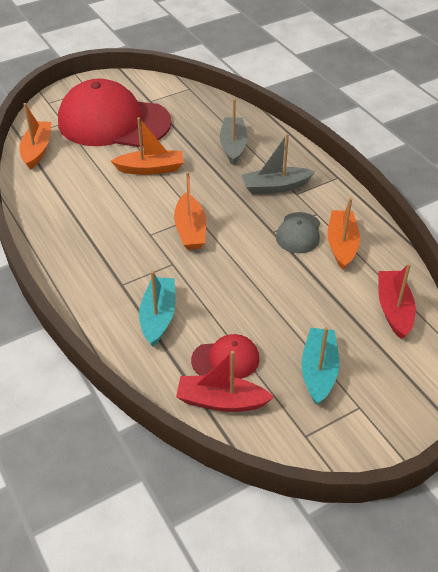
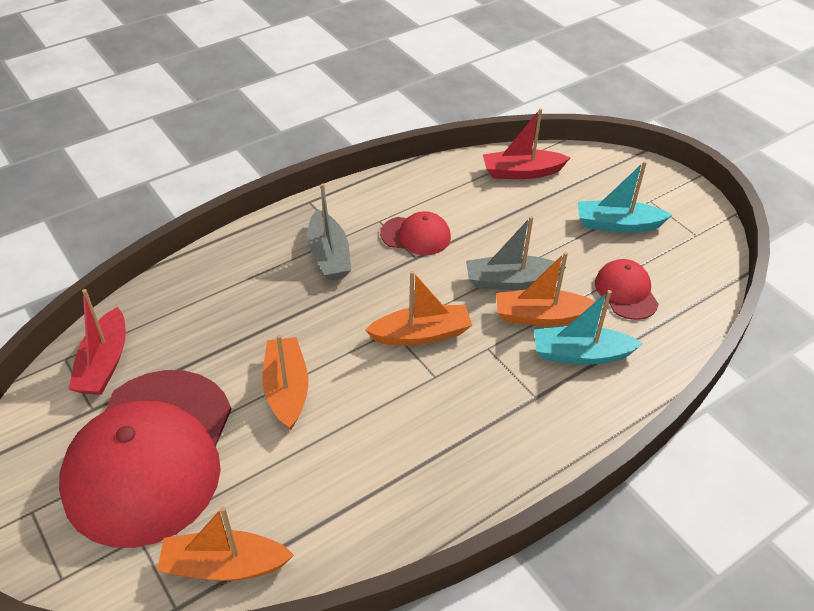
camera: 95 degrees left, 0 degrees up
red boat [176,351,274,412] -> red boat moved to [68,289,126,395]
grey boat [220,99,248,165] -> grey boat moved to [466,216,566,290]
grey cap [276,212,320,253] -> red cap [380,211,451,255]
orange boat [328,198,360,270] -> orange boat moved to [496,252,596,326]

